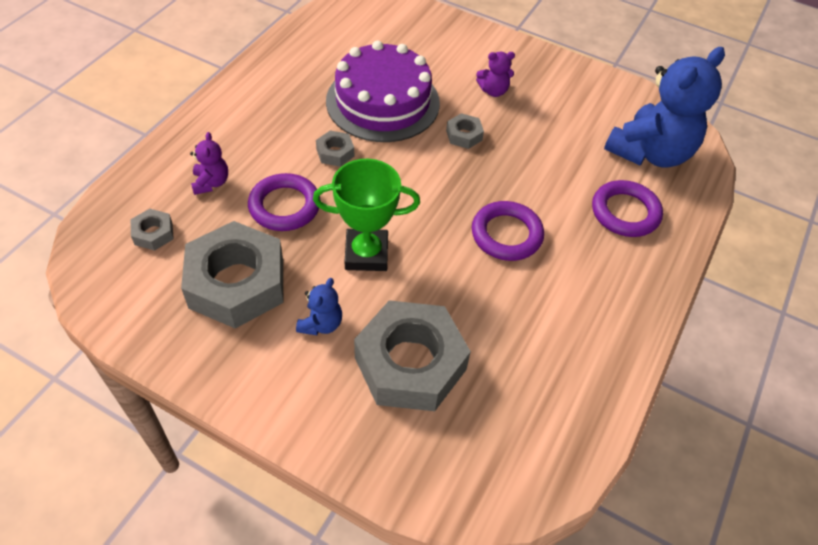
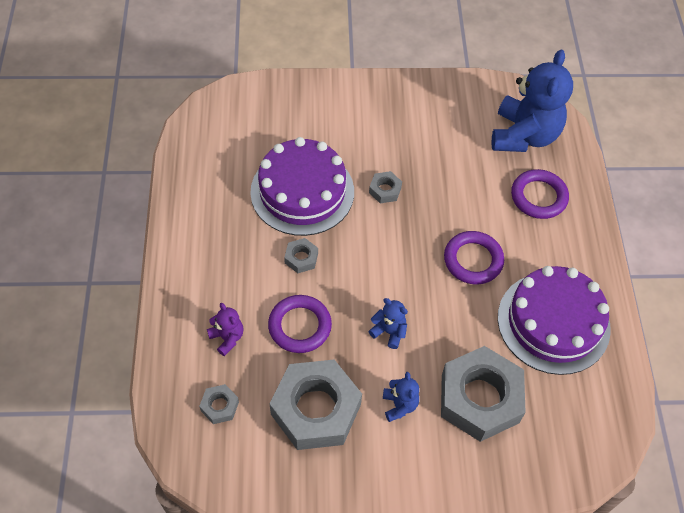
camera: 30 degrees left, 5 degrees up
green trophy [313,159,420,271] -> blue teddy bear [369,298,408,349]
purple teddy bear [476,52,515,97] -> none
none -> purple cake [498,266,611,375]

